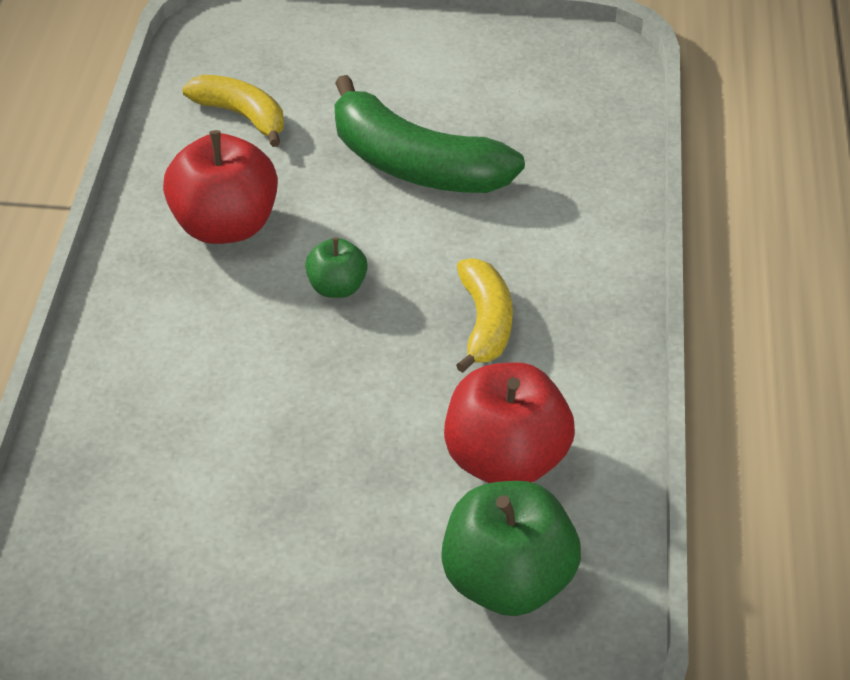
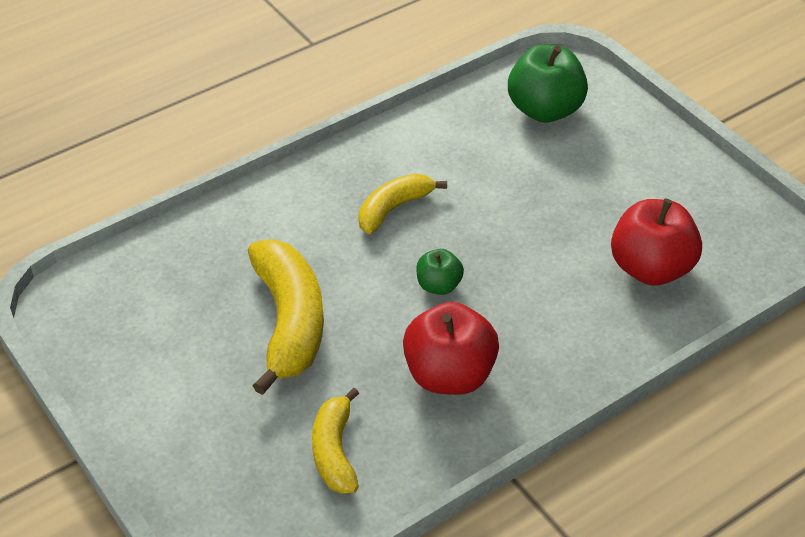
camera: 130 degrees left, 0 degrees up
green banana [334,75,525,193] -> yellow banana [248,239,324,395]
red apple [444,362,575,483] -> red apple moved to [611,198,702,286]

